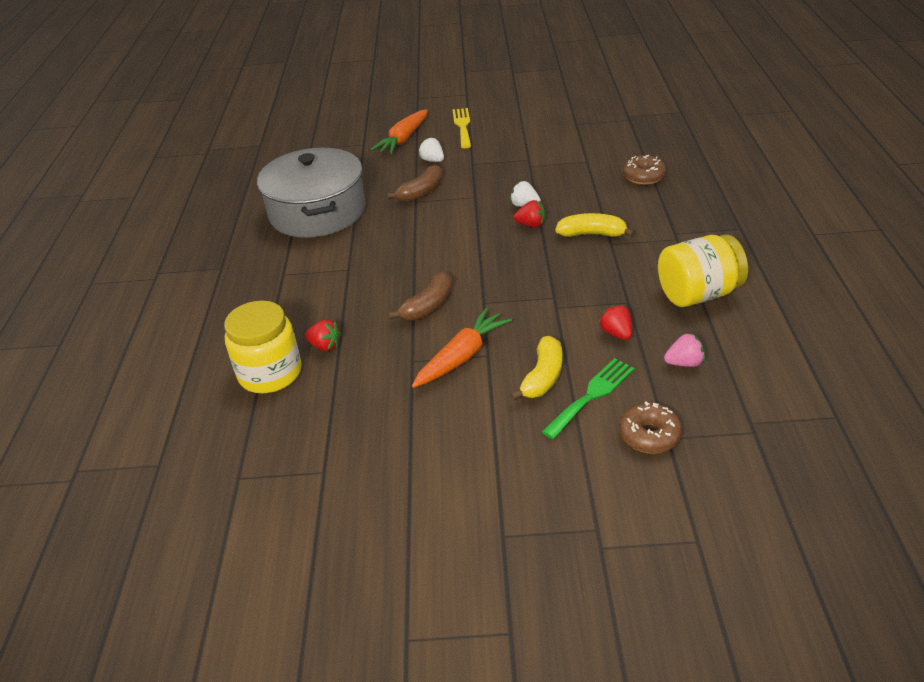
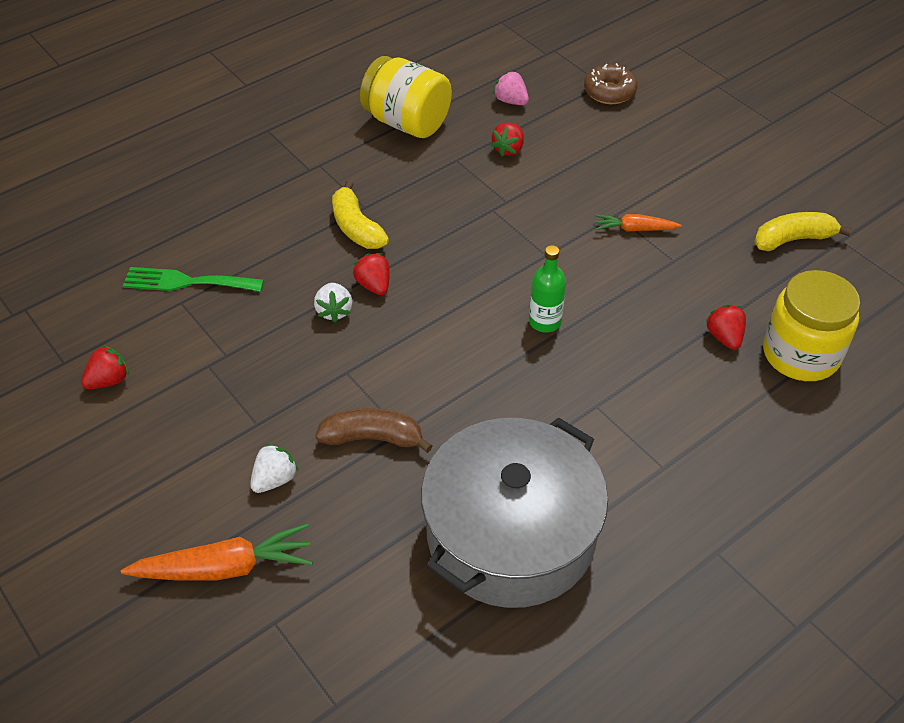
camera: 130 degrees left, 10 degrees up
brown banana [388,271,453,321] -> none
orange carrot [412,308,512,388] -> orange carrot [595,214,682,232], size x0.59
white strawberry [418,137,444,162] -> white strawberry turned 150 degrees counterclockwise [250,443,299,493]
yellow fork [453,108,471,148] -> none
yellow banana [510,336,562,401] -> yellow banana moved to [754,212,852,251]
green fork [542,358,635,439] -> green fork moved to [123,267,264,292]
brown donut [623,155,667,185] -> none
none -> red strawberry [81,345,129,389]
none -> green bottle [529,245,566,332]

